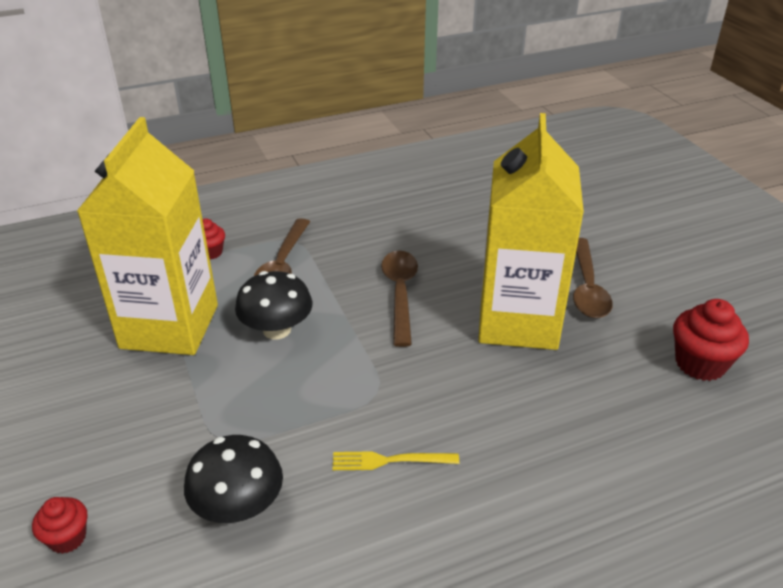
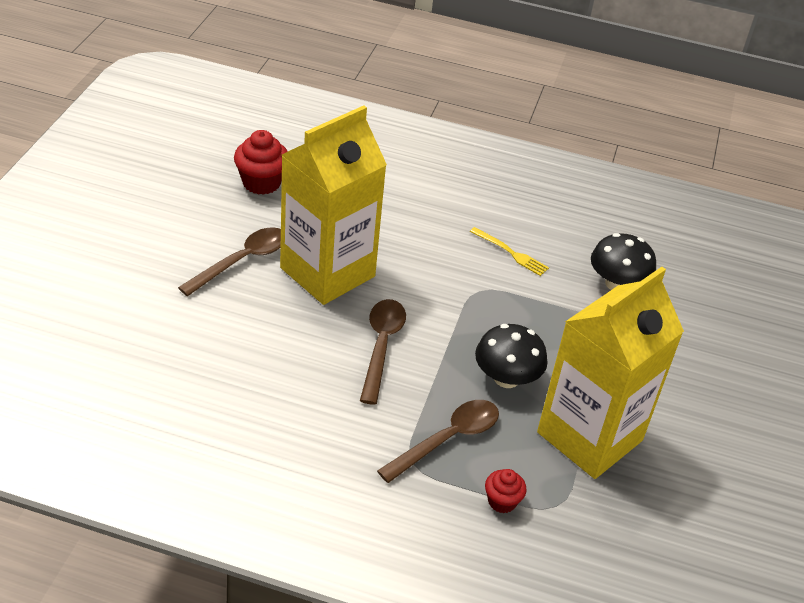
camera: 145 degrees left, 5 degrees up
red cupcake [32,497,87,554] -> none
brown spoon [381,251,418,347] -> brown spoon turned 150 degrees clockwise [360,299,406,405]

